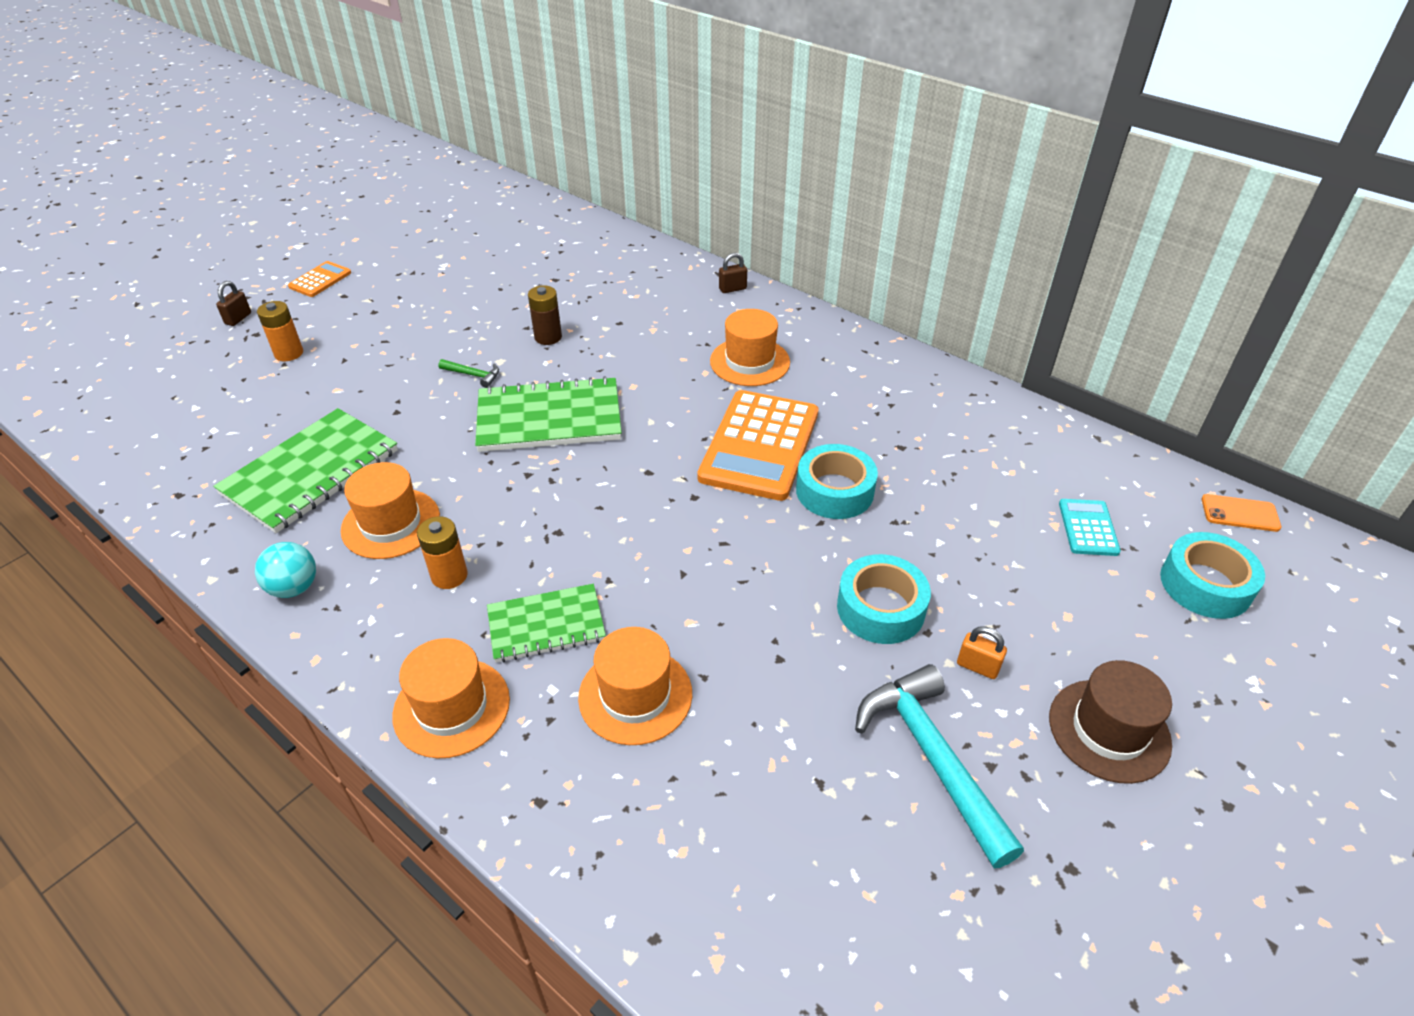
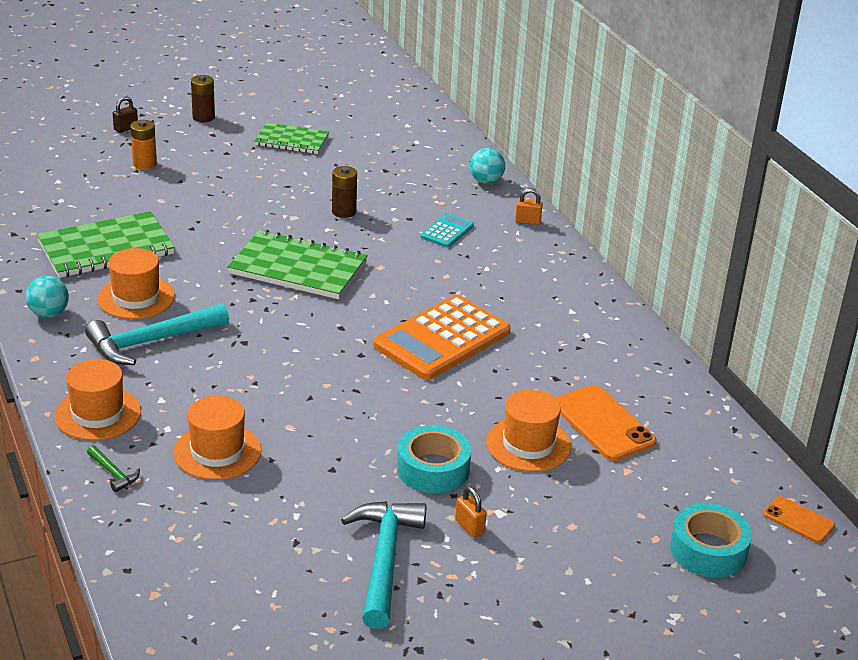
camera: 25 degrees right, 10 degrees down
orange calculator [288,261,351,297] -> brown battery [191,75,215,122]
orange battery [417,516,468,589] -> turquoise hammer [85,304,229,365]
green hammer [438,359,499,388] -> green hammer moved to [87,445,140,492]
green notebook [487,584,606,662] -> green notebook moved to [254,122,329,154]
orange hat [710,309,790,386] -> orange hat moved to [486,389,571,472]
brown padlock [719,253,747,293] -> orange padlock [515,188,543,225]
turquoise tape [796,444,878,519] -> none
brown hat [1049,660,1172,784] -> none
turquoise calculator [1059,499,1121,556] -> turquoise calculator moved to [420,213,474,248]
none -> turquoise ball [470,148,505,184]
none -> orange phone [555,385,657,461]

